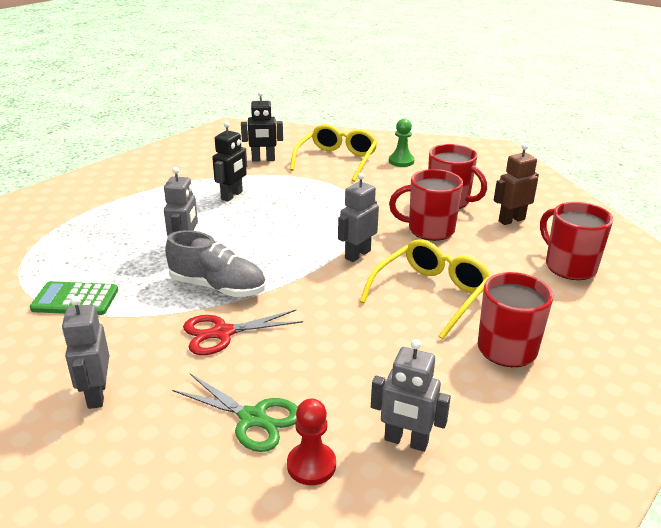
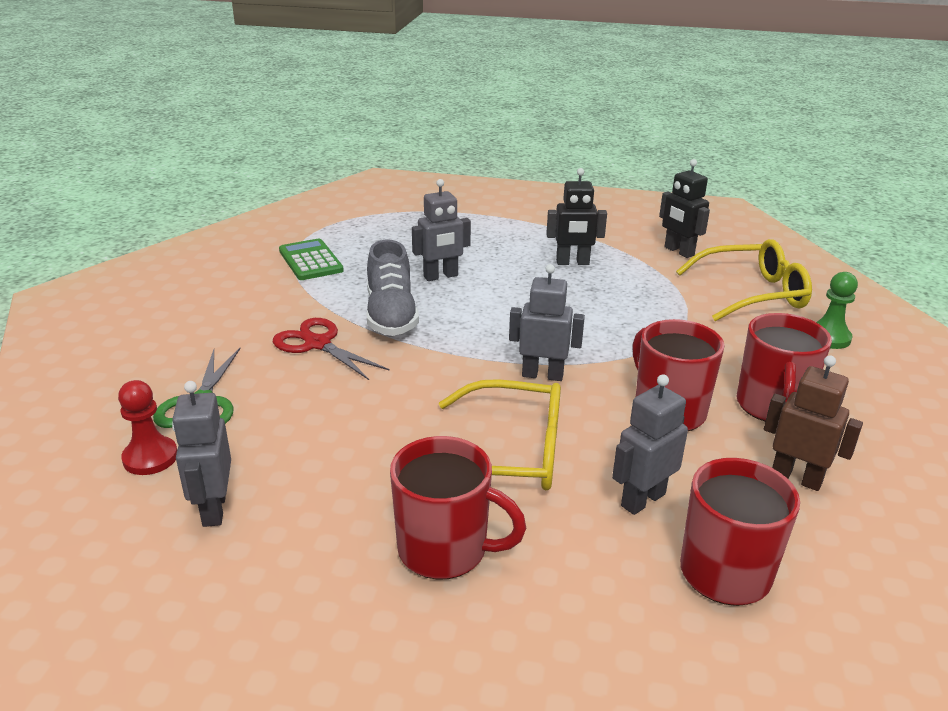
camera: 60 degrees right, 0 degrees up
grey robot [62,296,109,409] -> grey robot moved to [612,374,688,515]

